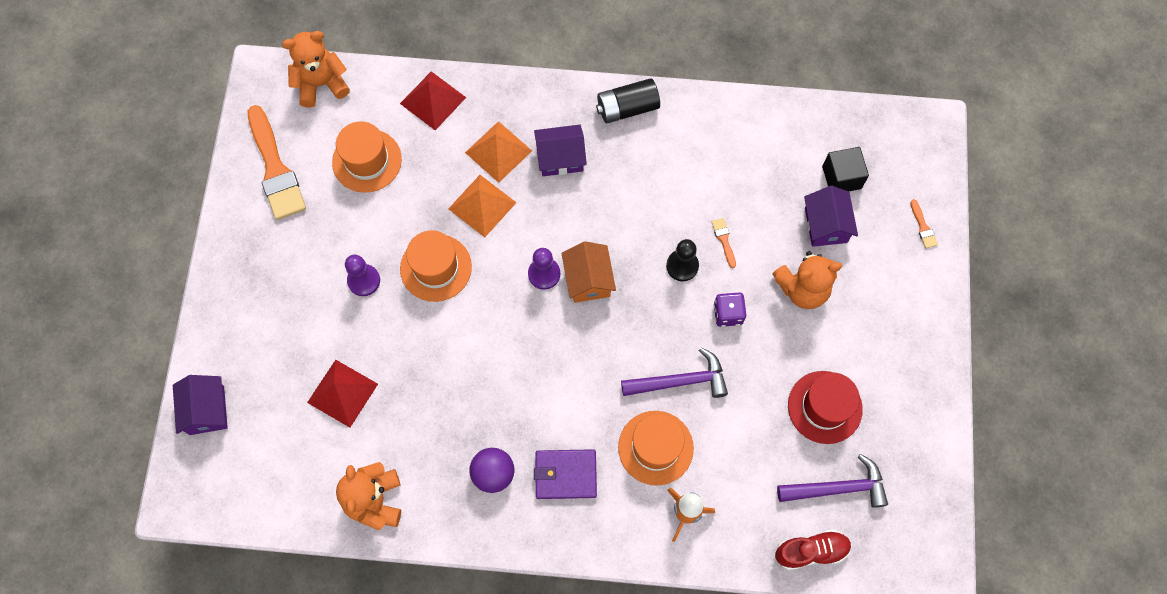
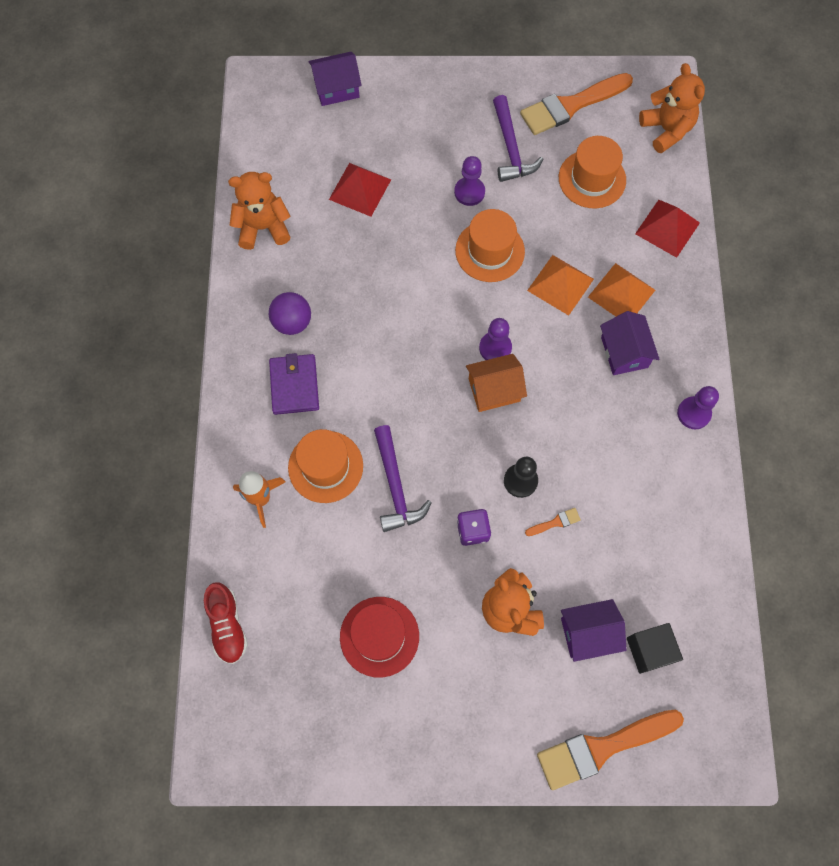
camera: 85 degrees right, 0 degrees up
black battery [596,78,660,123] -> purple pawn [677,386,719,429]
purple hammer [777,454,888,508] -> purple hammer moved to [493,95,543,182]
orange brush [910,199,938,248] -> orange brush [537,710,684,790], size x2.46

